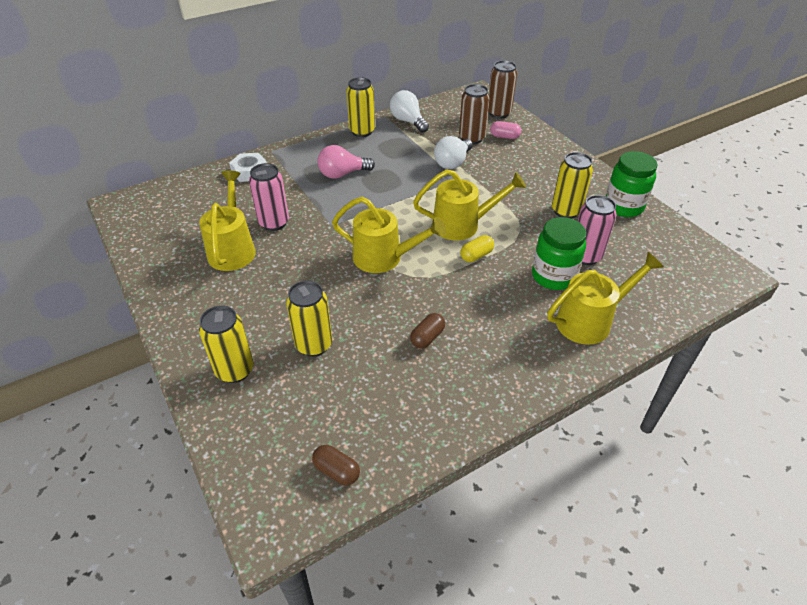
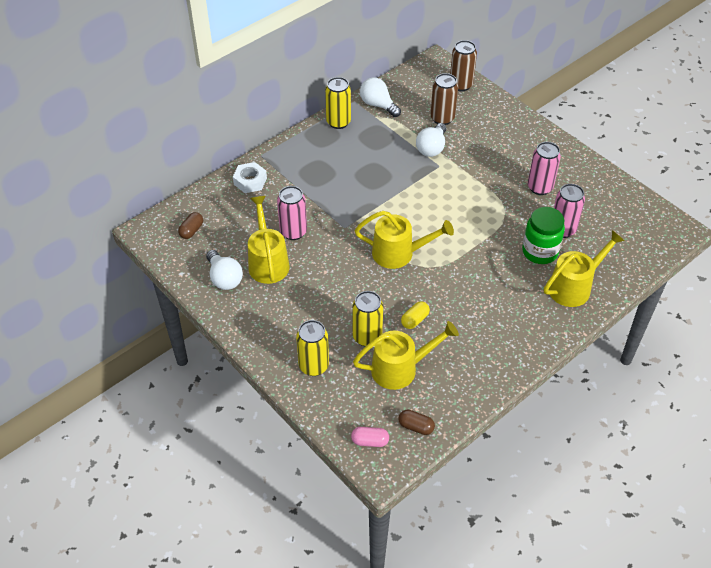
camera: 10 degrees left, 5 degrees up
pink light bulb [317,145,375,179] -> none
brown capsule [410,313,445,348] -> brown capsule moved to [178,212,203,239]
yellow watering can [413,169,526,240] -> yellow watering can moved to [353,321,459,390]
yellow capsule [460,235,494,262] -> yellow capsule moved to [401,301,430,329]
pink capsule [490,121,521,139] -> pink capsule moved to [351,427,389,447]
yellow can [552,152,593,219] -> pink can [528,142,561,195]
green jar [606,151,658,217] -> none
none -> white light bulb [206,250,243,290]

